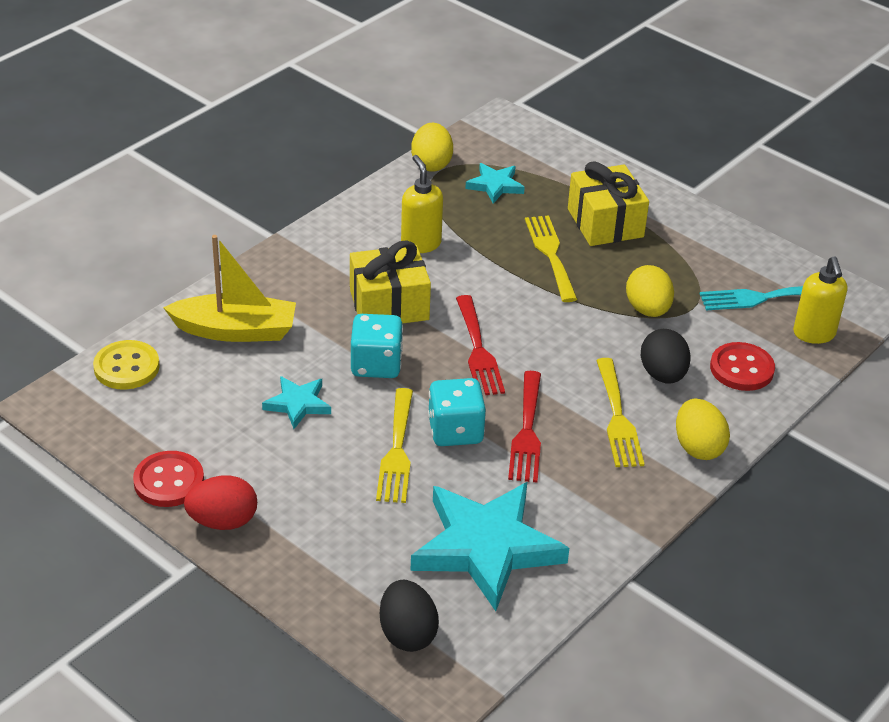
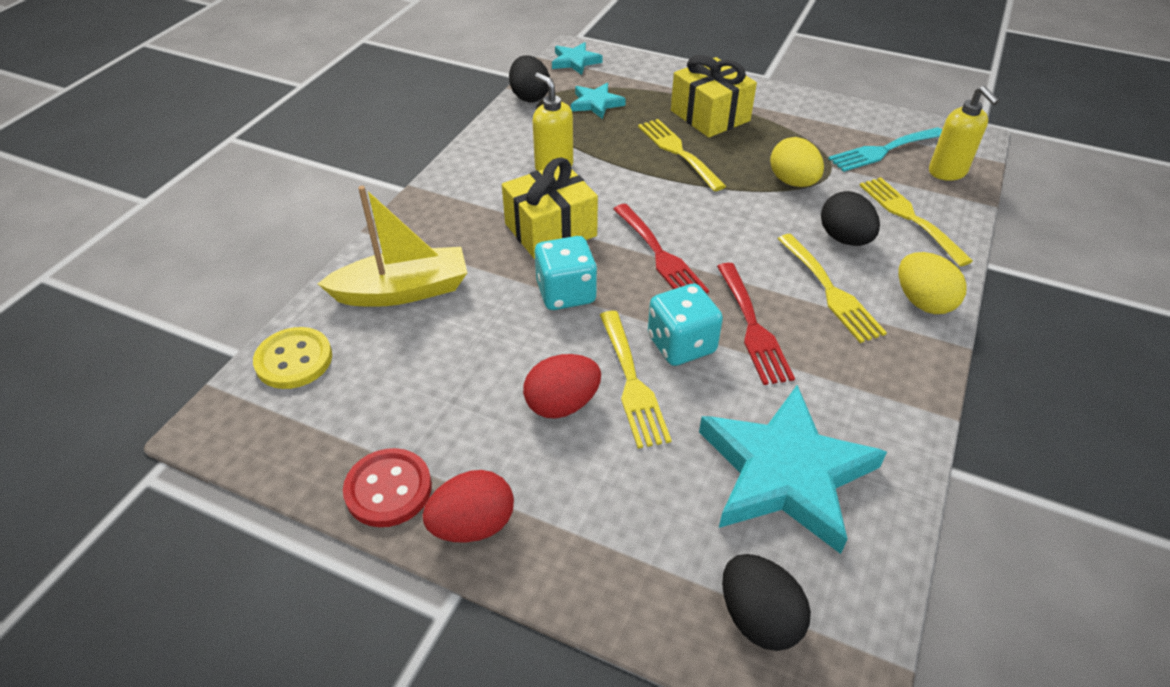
camera: 15 degrees left, 5 degrees up
turquoise star [262,376,331,429] -> turquoise star moved to [552,42,603,75]
yellow egg [411,123,453,172] -> black egg [509,55,550,102]
red button [710,342,775,391] -> yellow fork [859,177,973,267]
none -> red egg [523,354,601,419]

